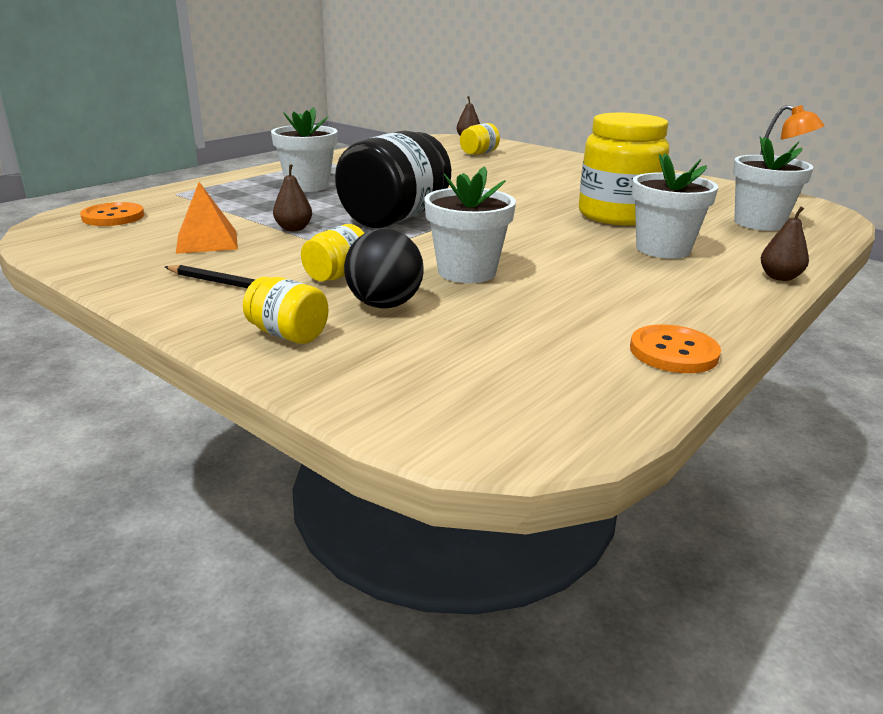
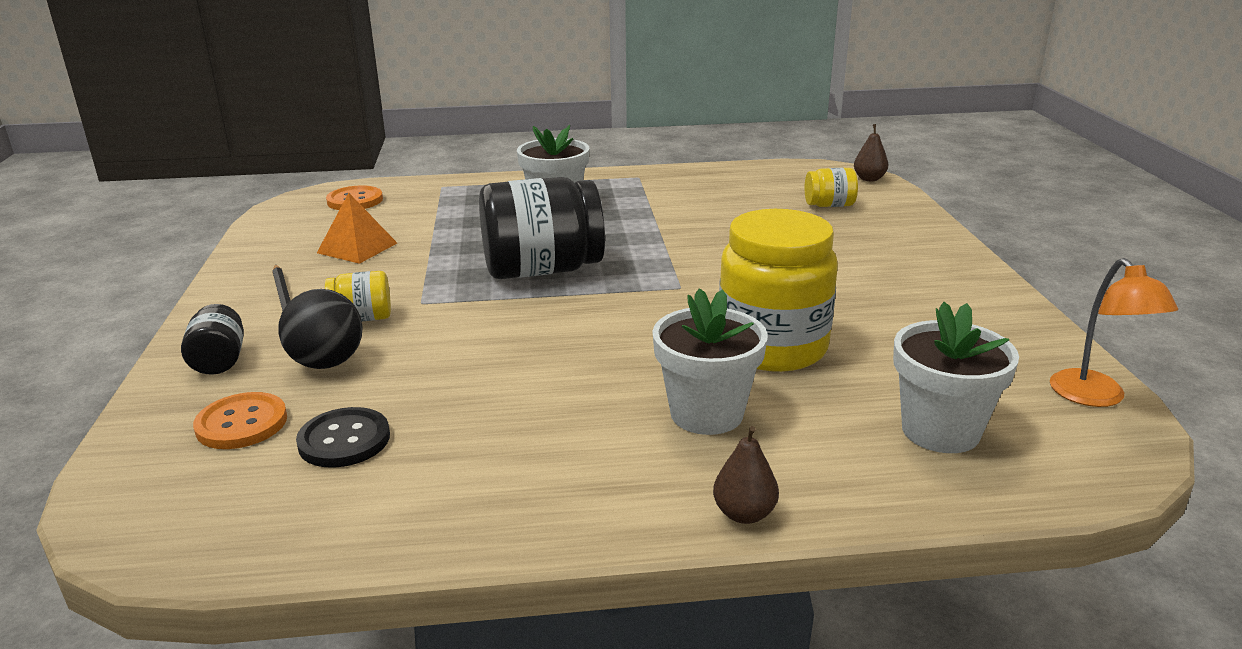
camera: 45 degrees right, 0 degrees up
yellow jar [243,277,329,344] -> black jar [181,304,244,375]
brown pear [273,164,312,231] -> none
white flower pot [424,166,516,283] -> none
orange button [630,324,721,373] -> orange button moved to [193,392,287,449]
none -> black button [296,407,390,467]

